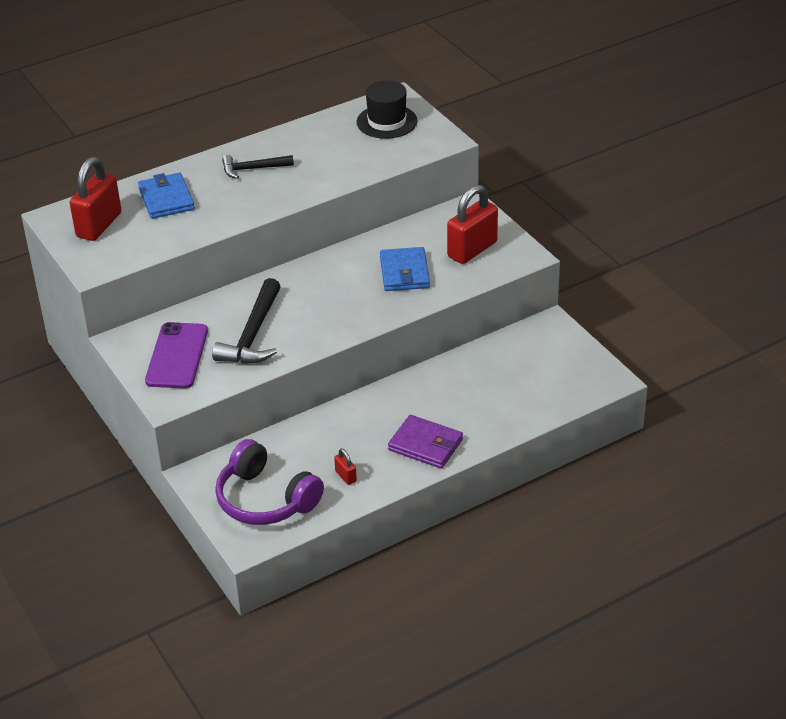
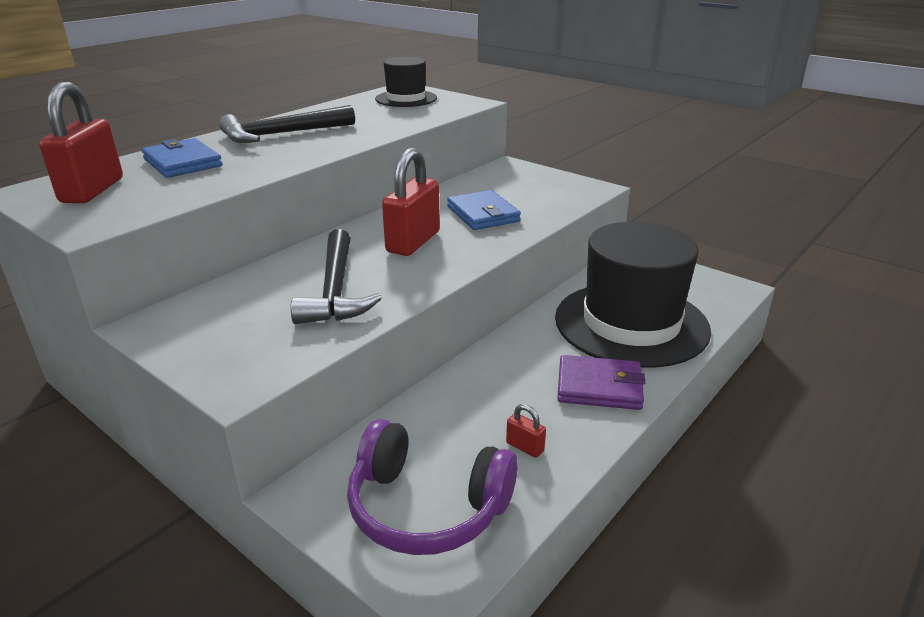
camera: 20 degrees left, 10 degrees down
purple phone [145,322,208,388] -> none
black hammer [222,155,294,179] -> black hammer [219,105,355,143], size x1.61
red padlock [447,185,498,264] -> red padlock moved to [382,148,440,256]
none -> black hat [555,222,711,368]

